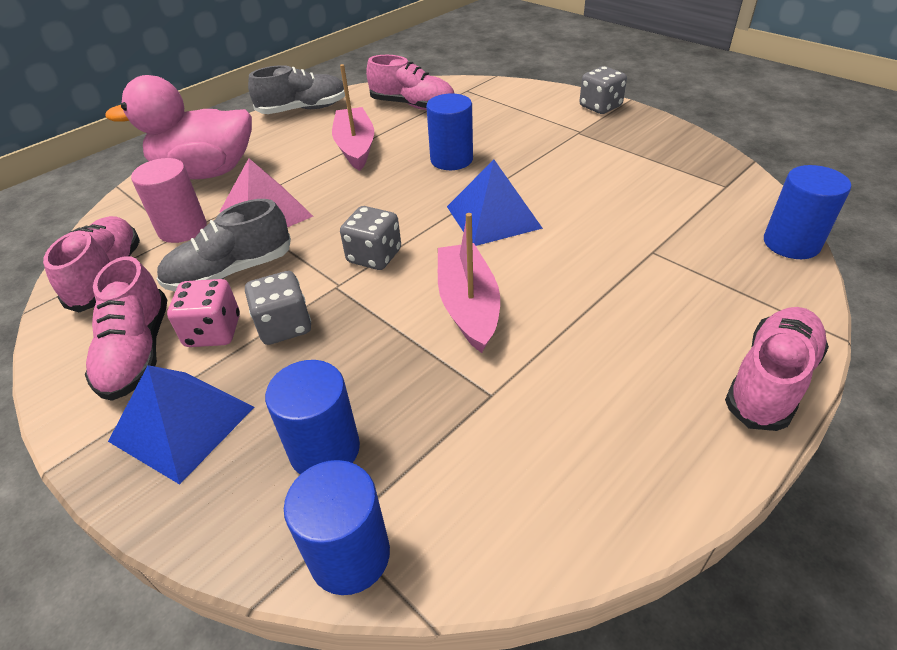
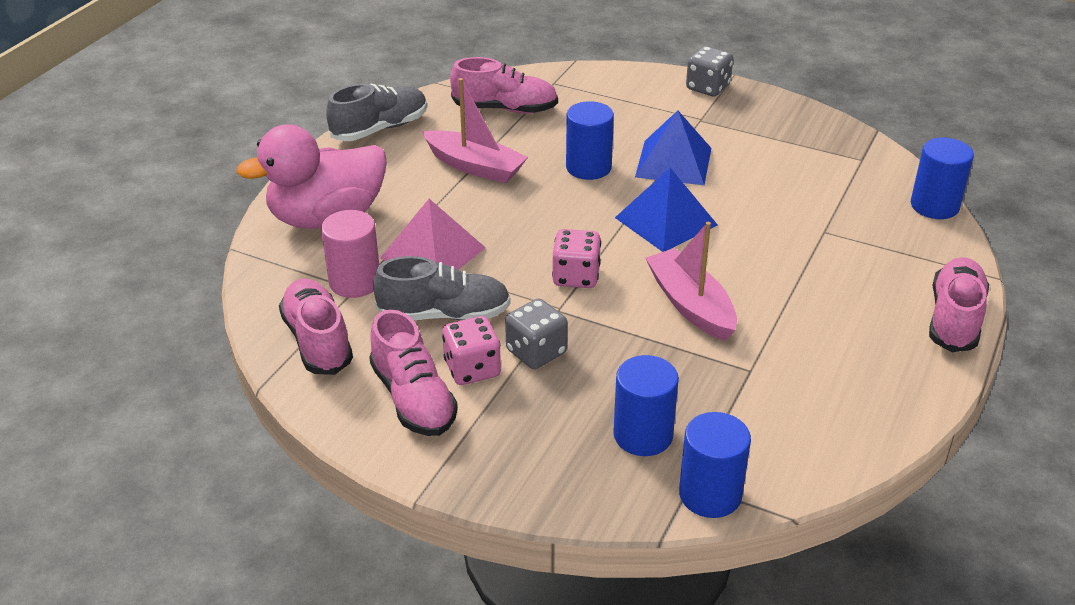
camera: 20 degrees left, 5 degrees down
blue pyramid [108,365,254,485] -> blue pyramid moved to [635,111,711,185]
grey shoe [157,199,291,291] -> grey shoe turned 135 degrees counterclockwise [373,256,511,320]
pink boat [332,64,374,171] -> pink boat turned 150 degrees clockwise [422,78,528,183]
grey dice [340,206,401,270] -> pink dice [552,229,601,288]

